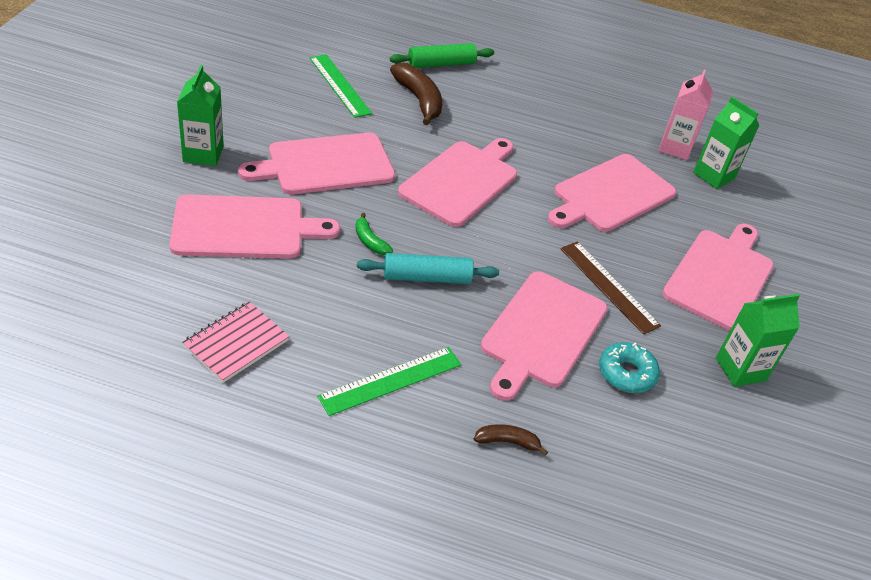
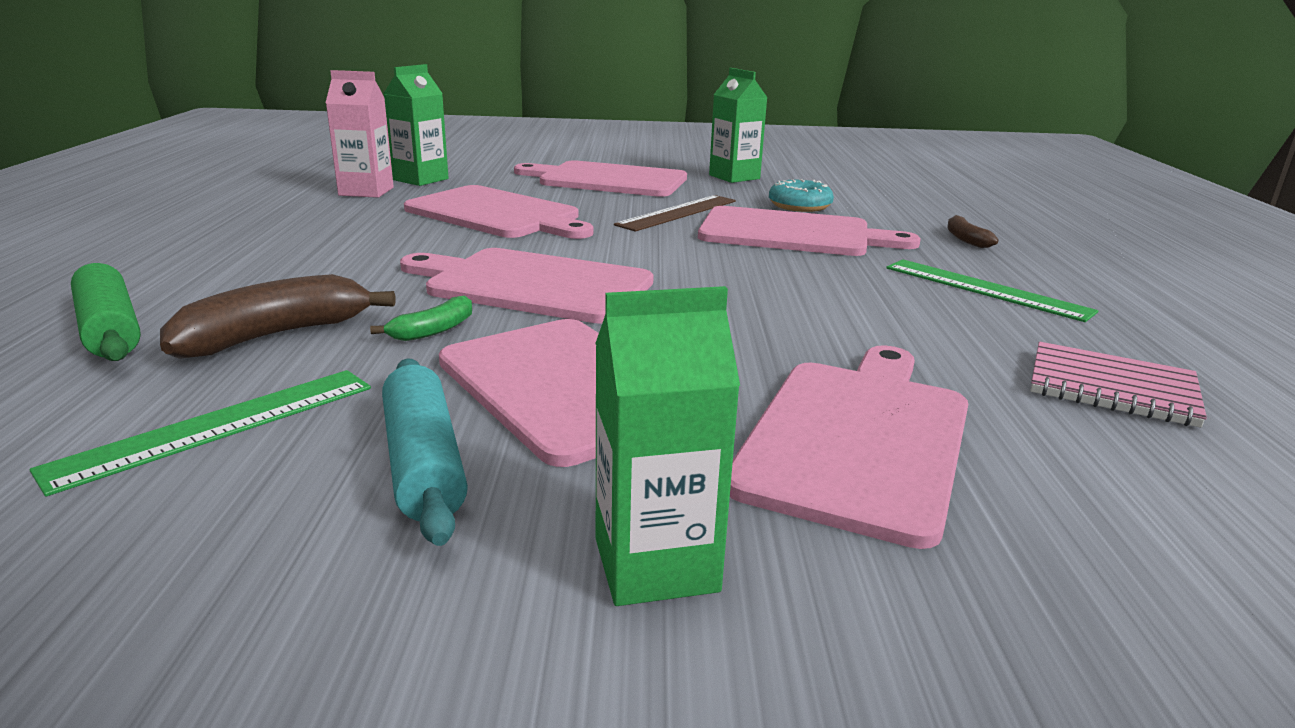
camera: 100 degrees left, 20 degrees down
pink cutting board [170,195,340,258] -> pink cutting board turned 45 degrees clockwise [730,345,968,549]
green banana [355,213,393,255] -> green banana moved to [370,295,472,341]
turquoise rolling pin [357,253,499,284] -> turquoise rolling pin moved to [382,358,468,546]

